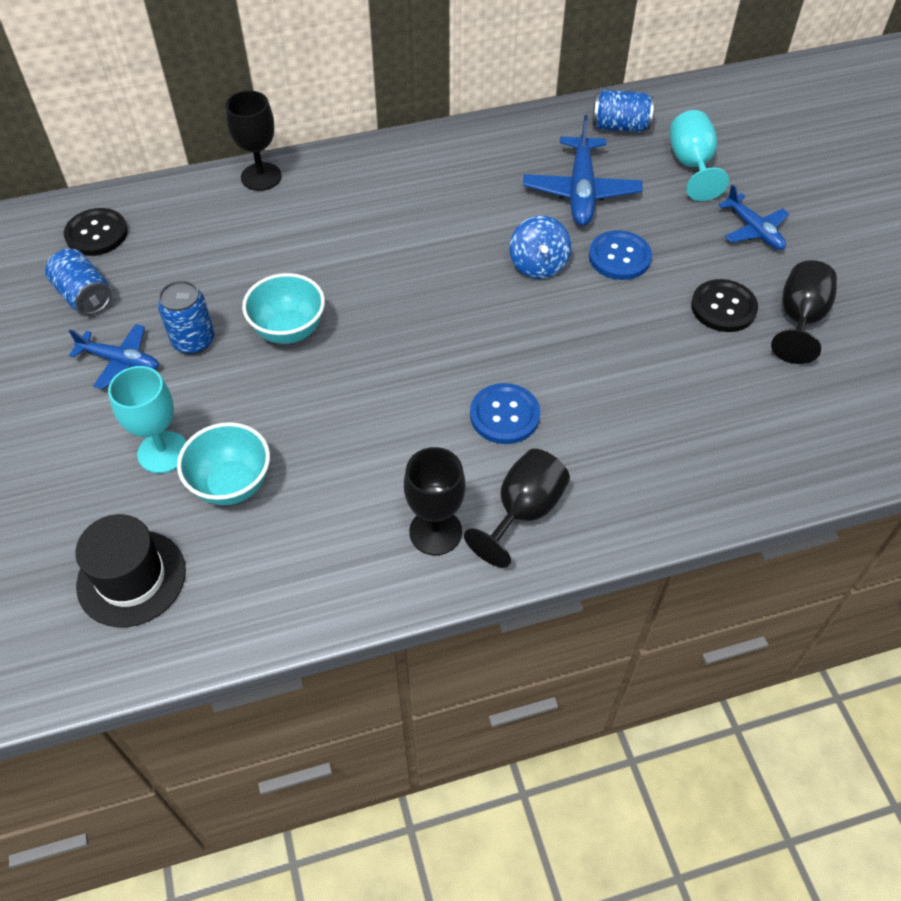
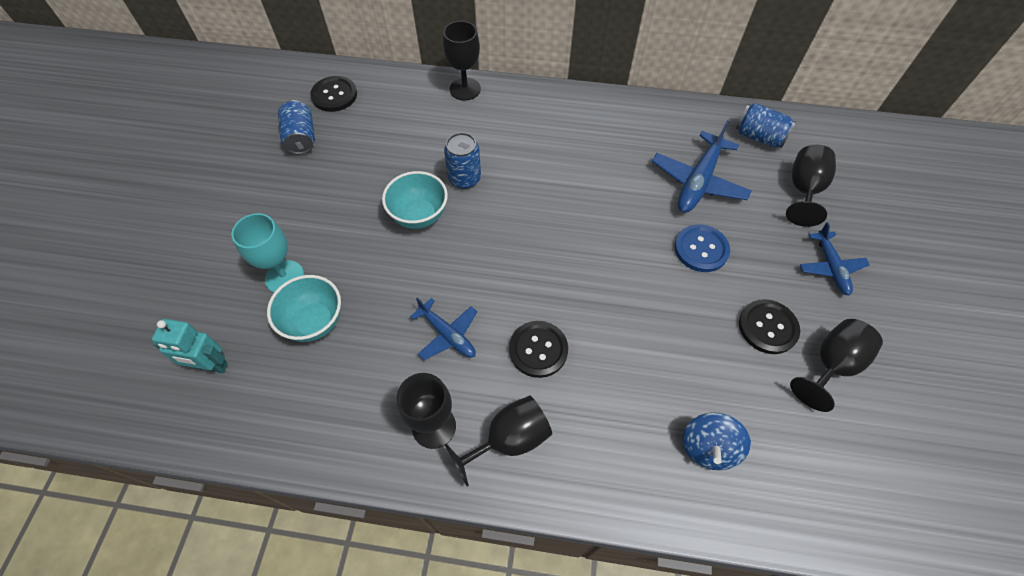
camera: 25 degrees right, 5 degrees up
blue plane [69,324,159,389] -> blue plane moved to [410,298,477,360]
black hat [75,514,186,627] -> turquoise robot [152,319,228,373]
blue can [158,280,214,354] -> blue can moved to [444,133,481,189]
blue button [470,383,540,444] -> black button [509,321,568,378]
blue spinning top [510,216,571,279] -> blue spinning top moved to [682,412,751,470]
turquoise goblet [670,110,729,201] -> black goblet [786,145,836,227]

